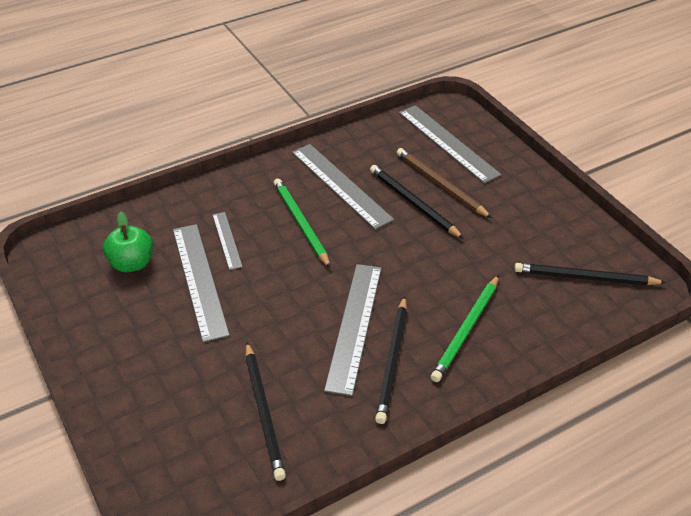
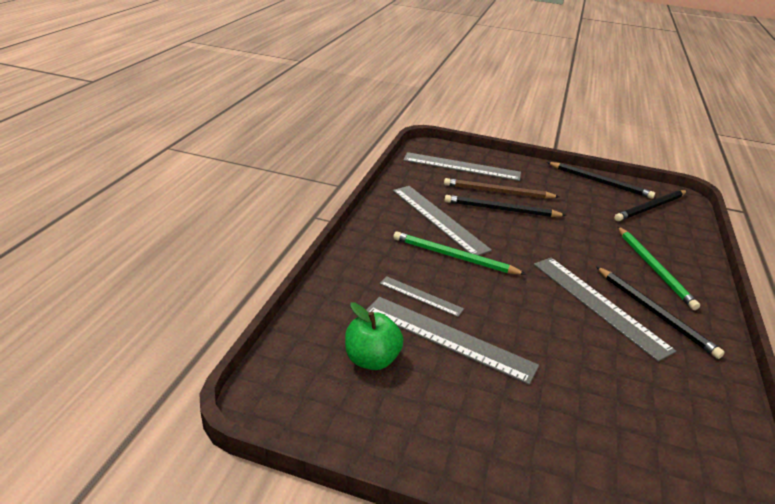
camera: 45 degrees left, 10 degrees down
black pencil [245,342,286,481] -> black pencil moved to [547,162,655,199]
grey ruler [292,144,394,230] -> grey ruler turned 45 degrees clockwise [393,186,492,256]

